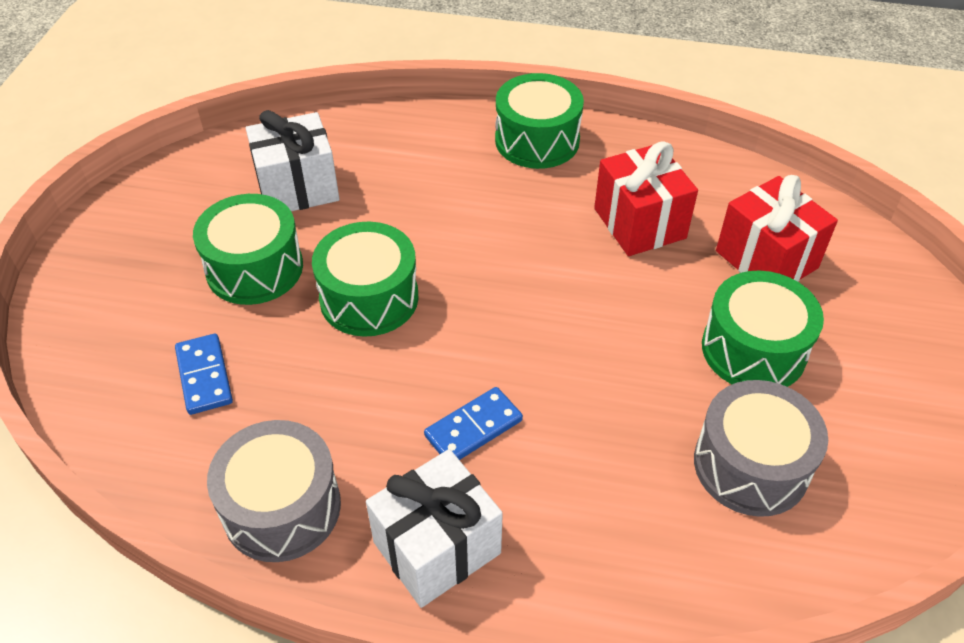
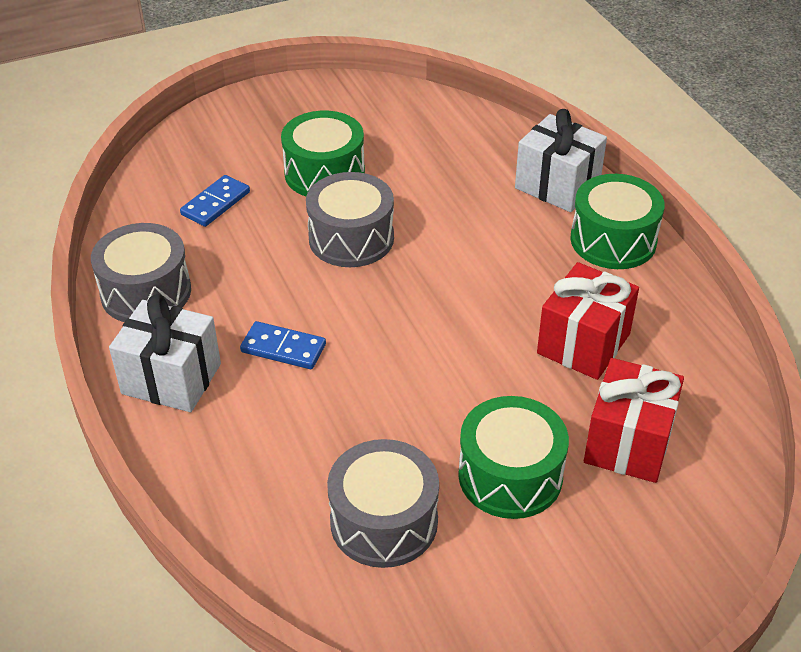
camera: 55 degrees right, 5 degrees down
white gift [246,110,340,211] -> white gift moved to [515,109,607,212]
green drum [312,222,419,337] -> grey drum [306,172,394,267]

